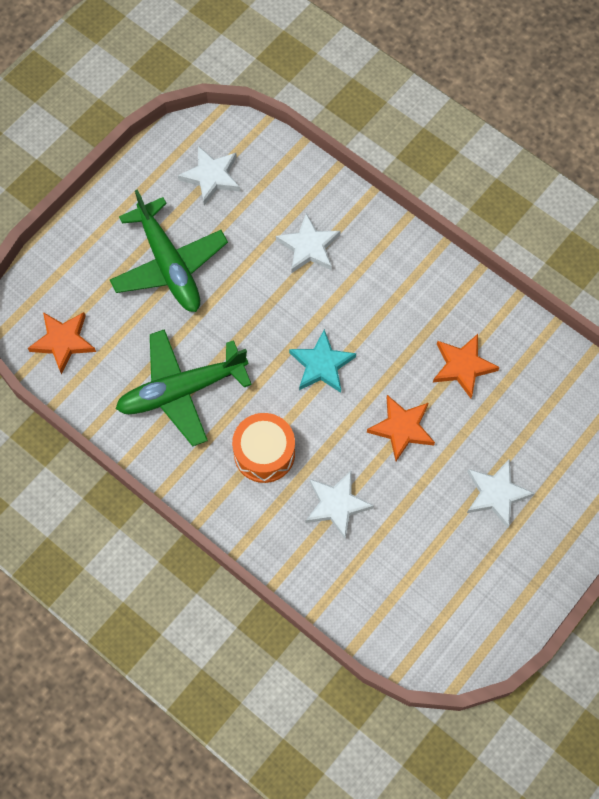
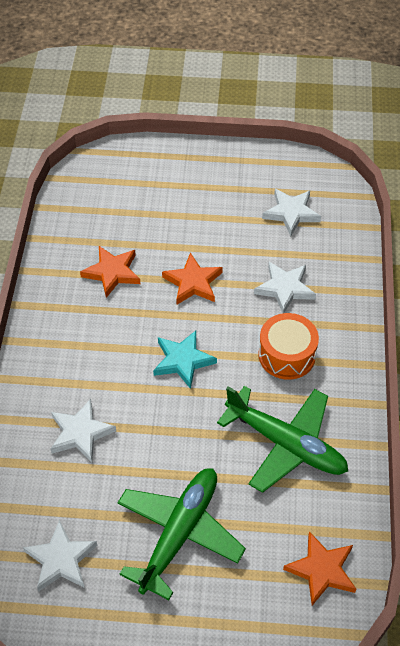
camera: 125 degrees left, 15 degrees down
white star [467,459,535,528] -> white star moved to [262,189,321,236]

